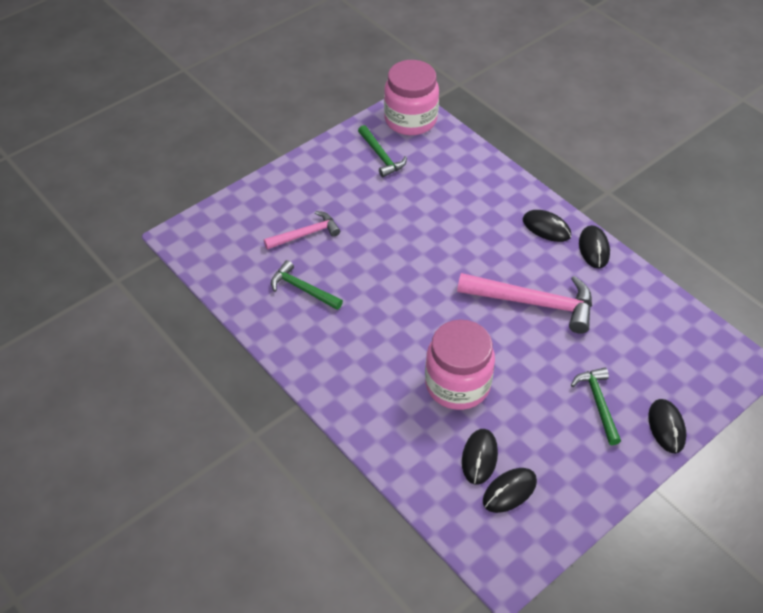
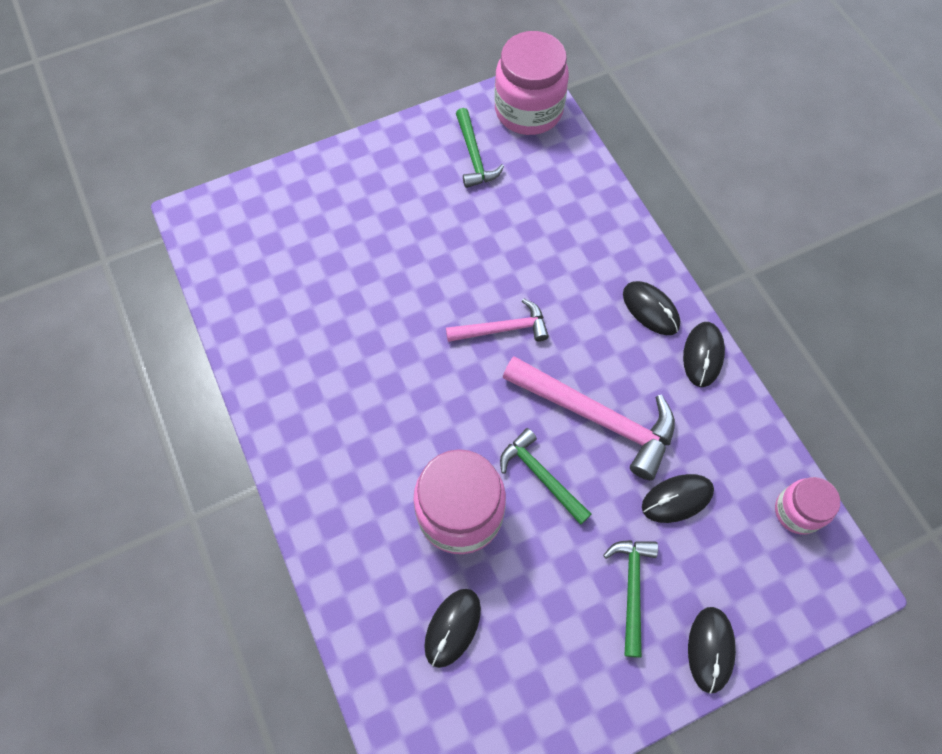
camera: 15 degrees right, 15 degrees up
pink hammer [264,211,340,250] -> pink hammer moved to [446,298,549,342]
green hammer [271,260,343,310] -> green hammer moved to [500,428,591,525]
black mouse [483,468,537,513] -> black mouse moved to [642,474,714,523]
none -> pink jar [775,477,840,535]

